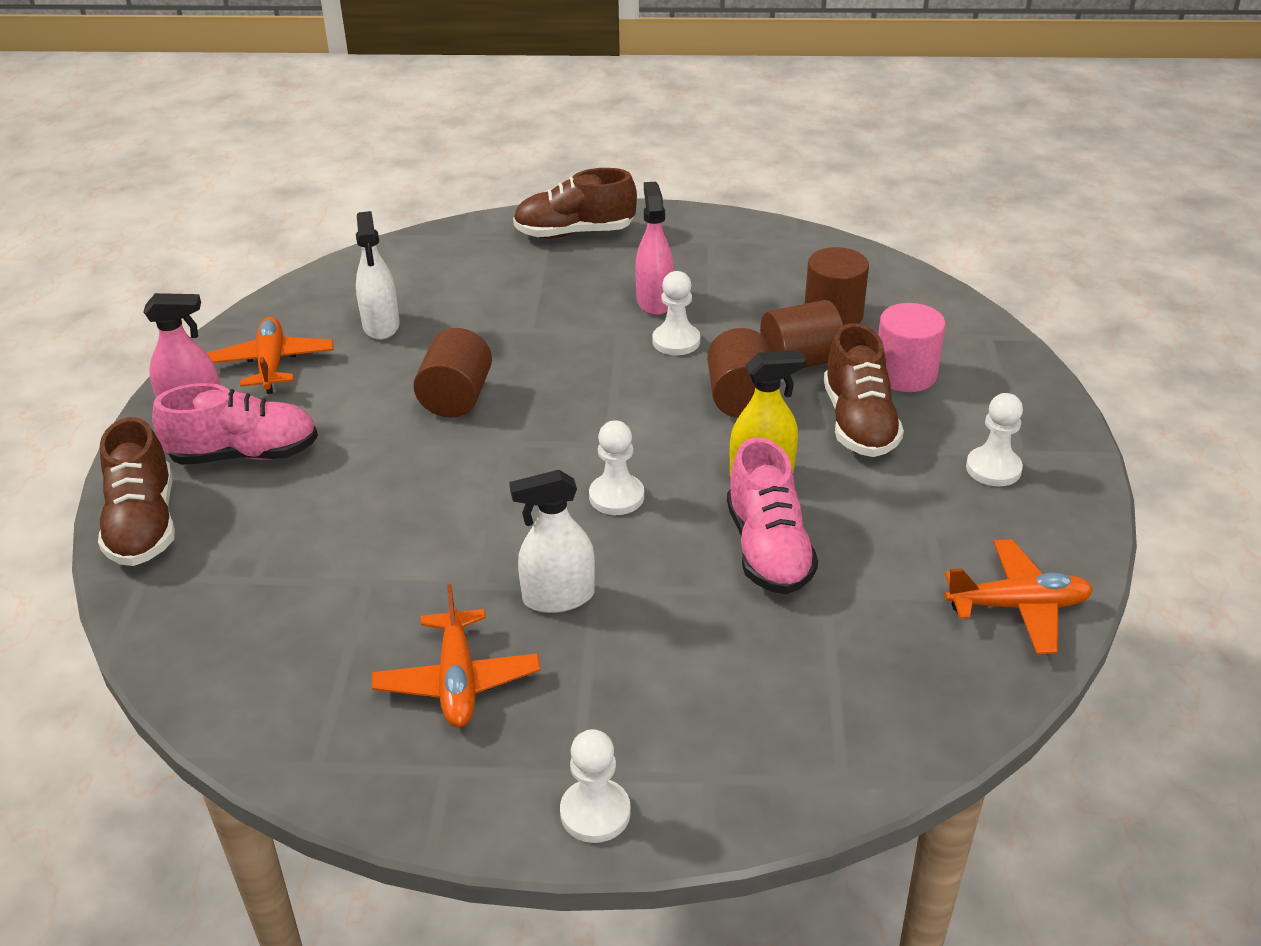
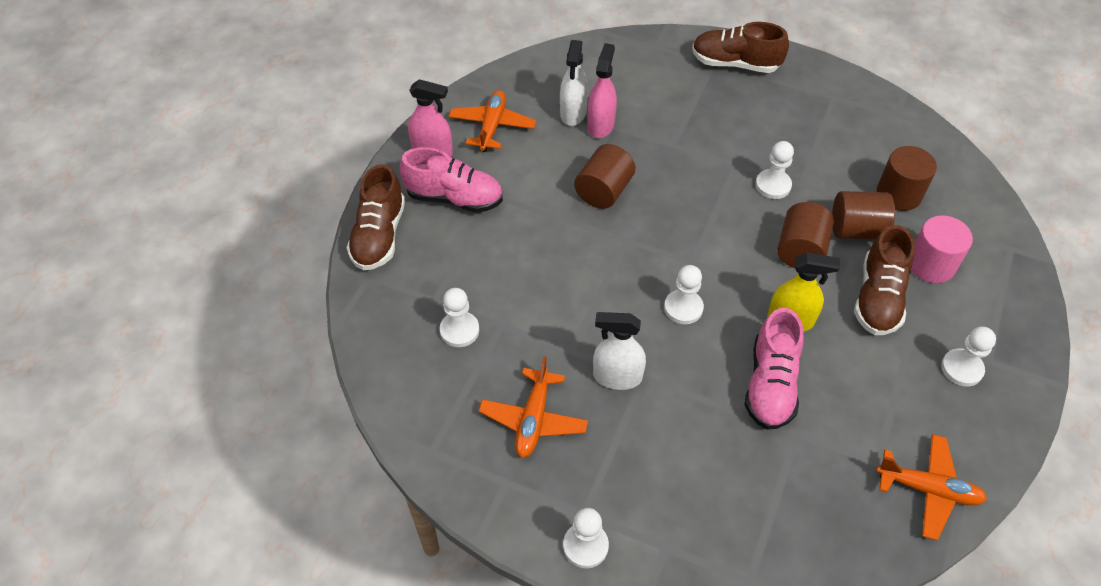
camera: 20 degrees right, 15 degrees up
pink spray bottle [635,182,674,315] -> pink spray bottle moved to [587,43,617,138]
none -> white pawn [440,288,479,347]

